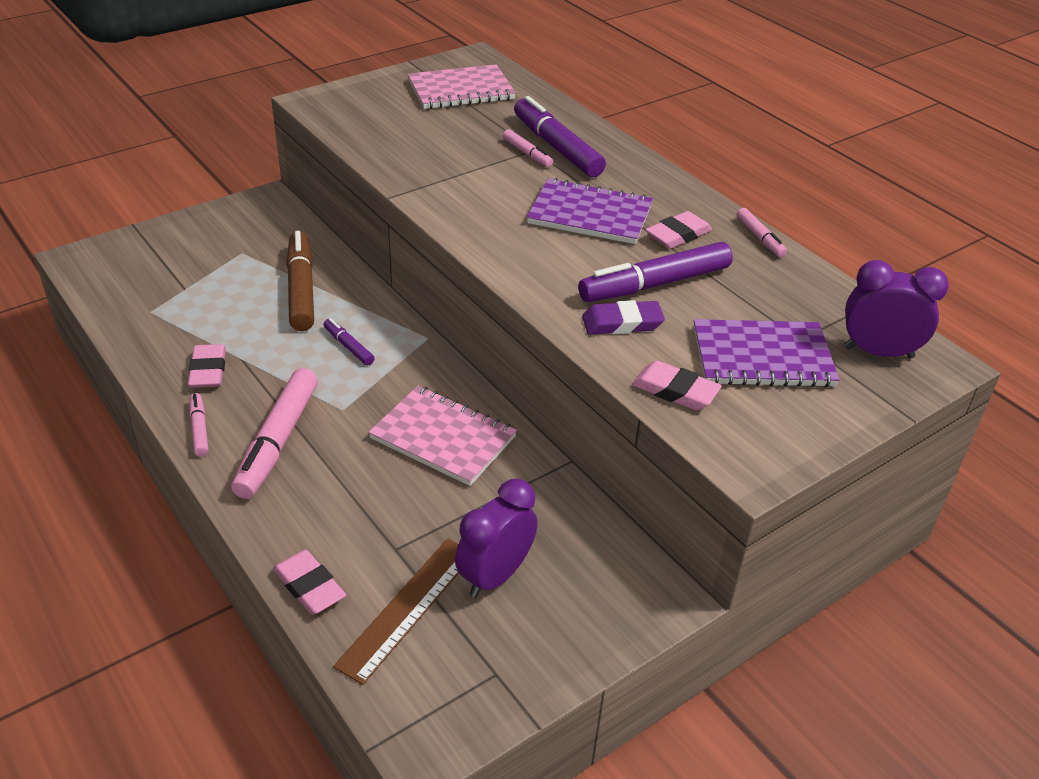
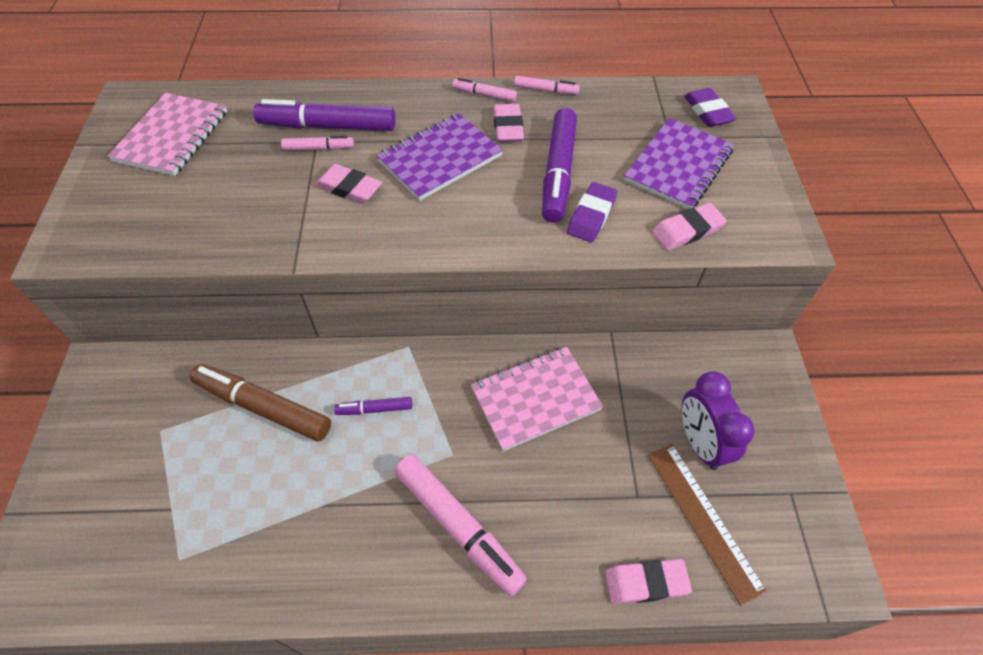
camera: 55 degrees left, 15 degrees up
pink eraser [188,344,226,388] -> pink eraser moved to [315,164,382,204]
pink marker [189,393,209,457] -> pink marker moved to [452,78,517,102]
purple clock [844,260,949,359] -> purple eraser [684,88,736,127]

